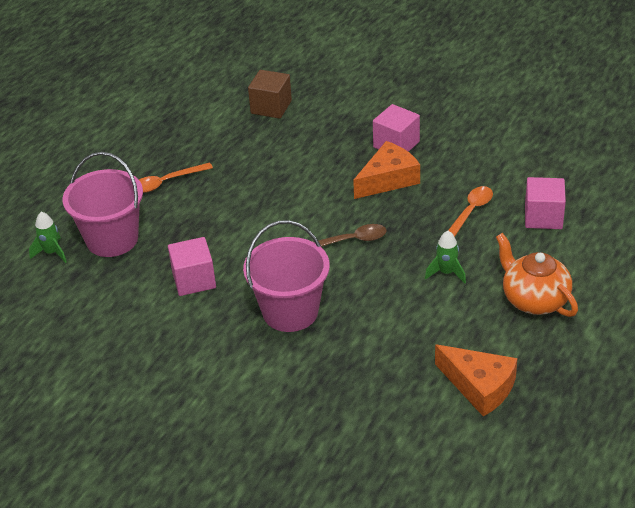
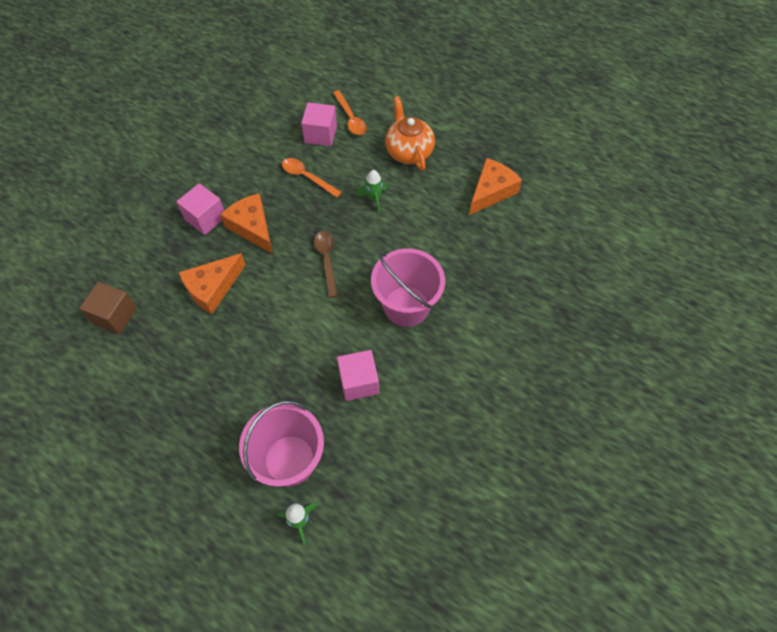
camera: 90 degrees left, 20 degrees up
orange spoon [139,162,213,193] -> orange spoon moved to [333,91,367,135]
orange teapot [496,233,578,317] -> orange teapot turned 105 degrees clockwise [385,96,435,171]
none -> orange cheese [179,253,246,314]

